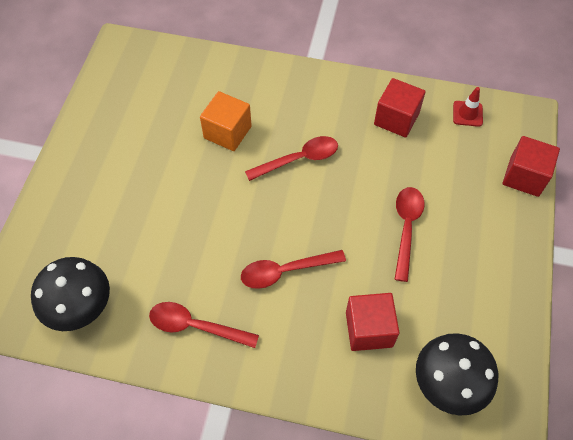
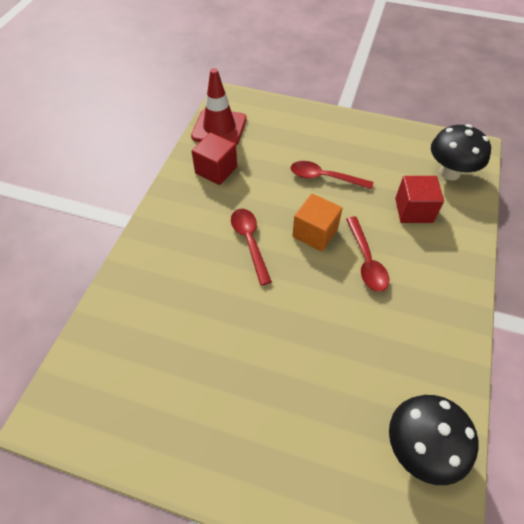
camera: 85 degrees left, 5 degrees down
red spoon [149,302,259,348] -> none
orange cube [200,91,252,151] -> orange cube moved to [292,194,343,252]
red traffic cone [453,87,483,127] -> red traffic cone [191,68,247,145], size x2.02
red cube [503,136,560,197] -> none

